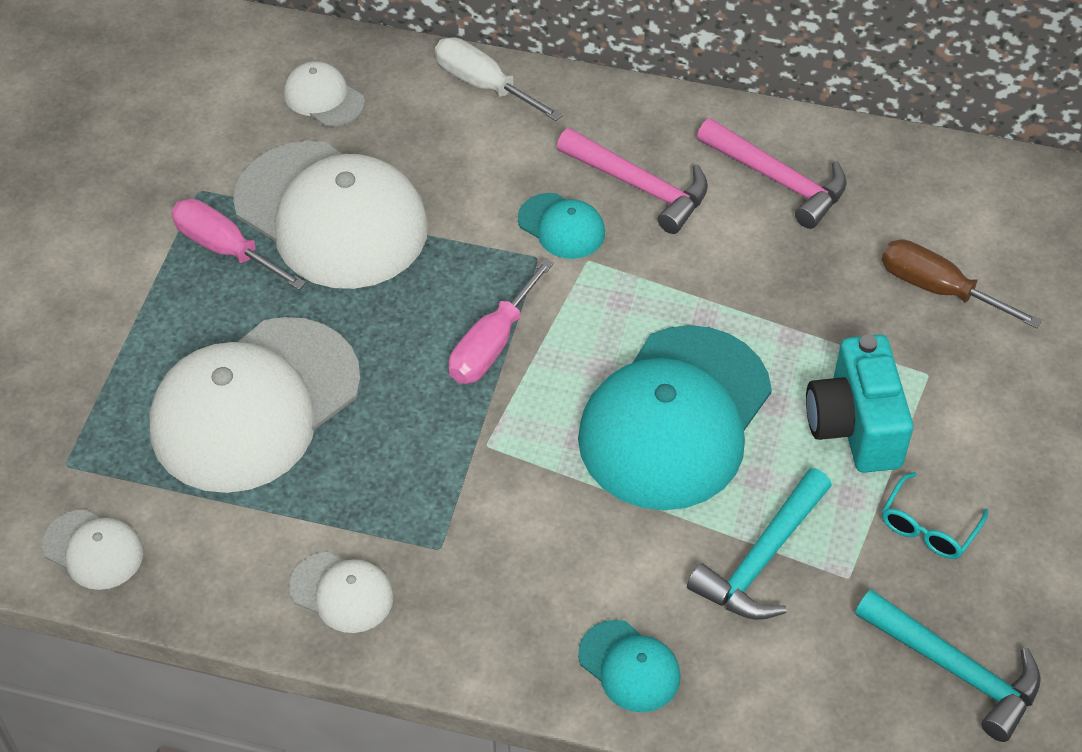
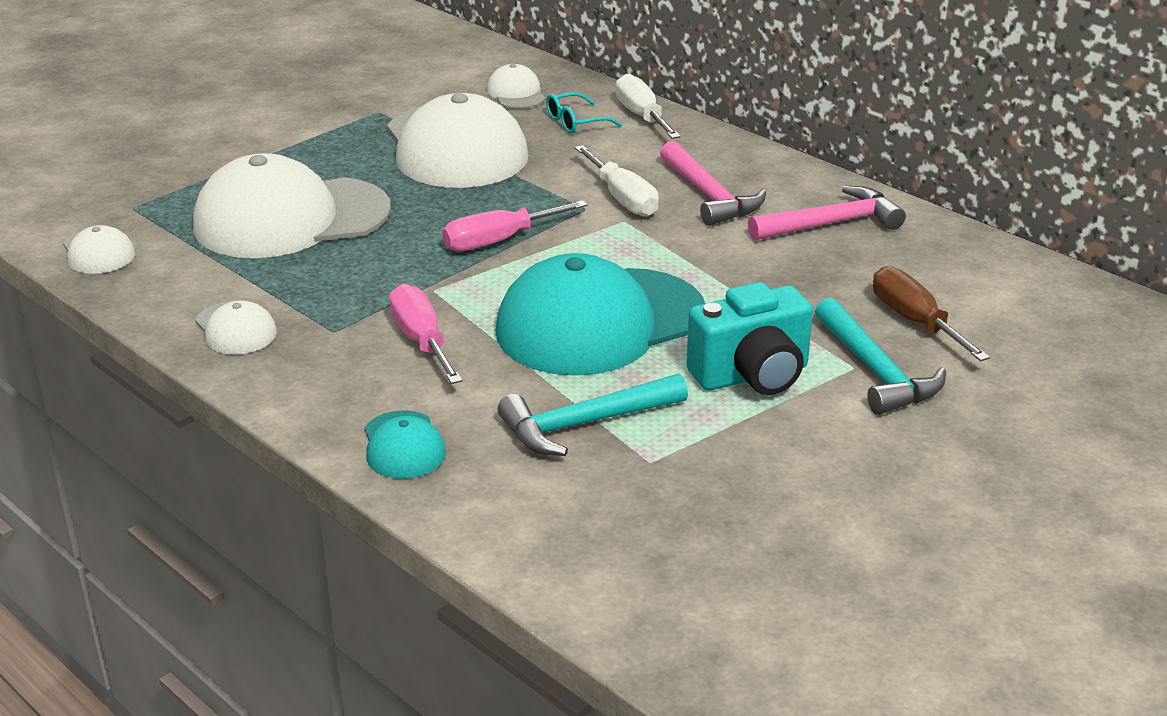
camera: 30 degrees right, 20 degrees down
pink screwdriver [171,199,306,290] -> pink screwdriver moved to [389,284,463,384]
turquoise cap [518,193,605,259] -> white screwdriver [574,145,659,217]
pink hammer [697,118,847,229] -> pink hammer turned 90 degrees counterclockwise [748,186,906,241]
turquoise camera [806,335,914,473] -> turquoise camera turned 135 degrees counterclockwise [686,282,813,395]
turquoise hammer [855,589,1041,742] -> turquoise hammer moved to [815,297,946,415]
turquoise glasses [882,472,988,559] -> turquoise glasses moved to [546,92,622,134]

